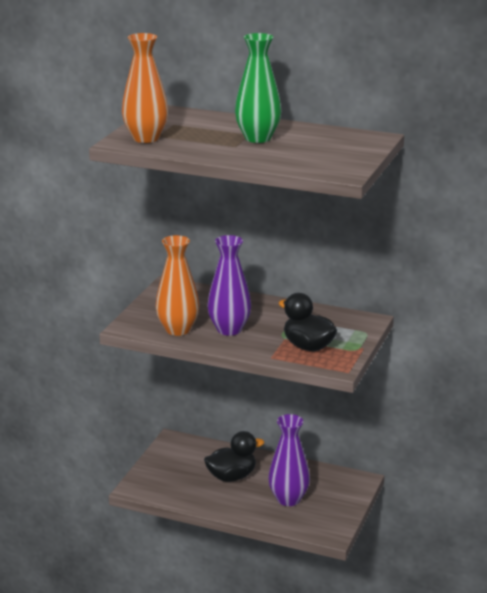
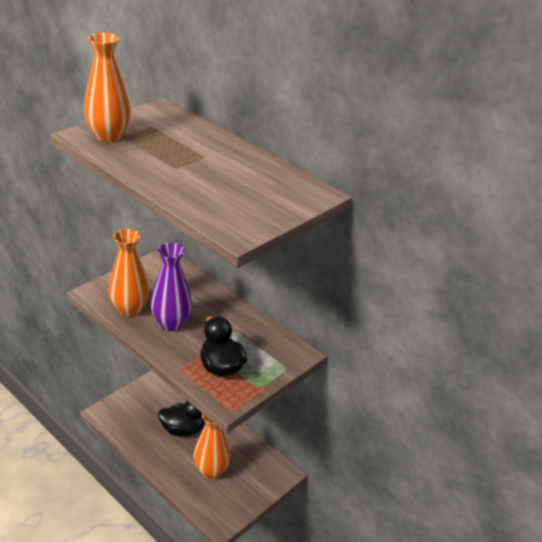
camera: 20 degrees right, 10 degrees up
green vase [235,33,281,143] -> none
purple vase [268,414,310,506] -> orange vase [193,413,231,479]

